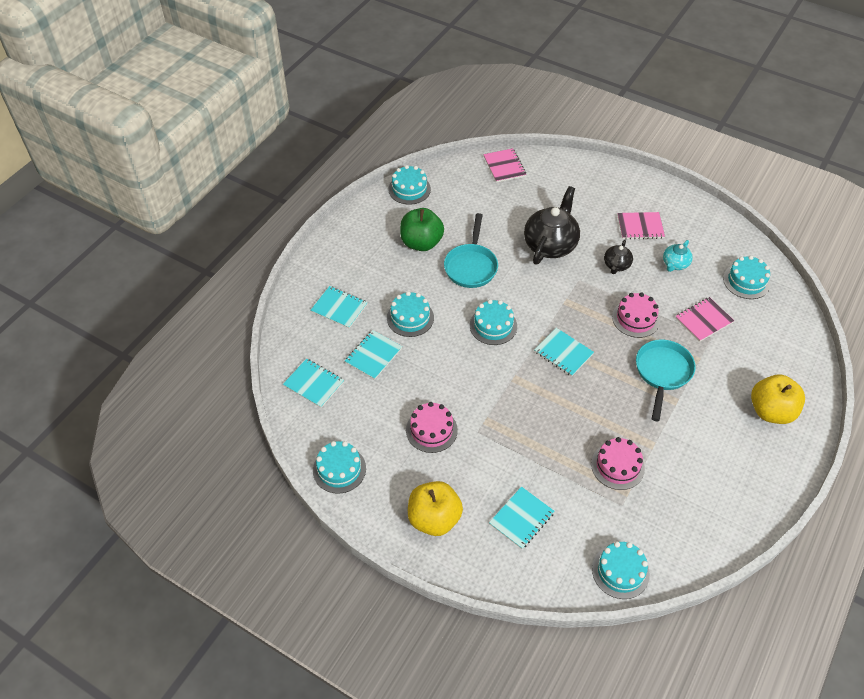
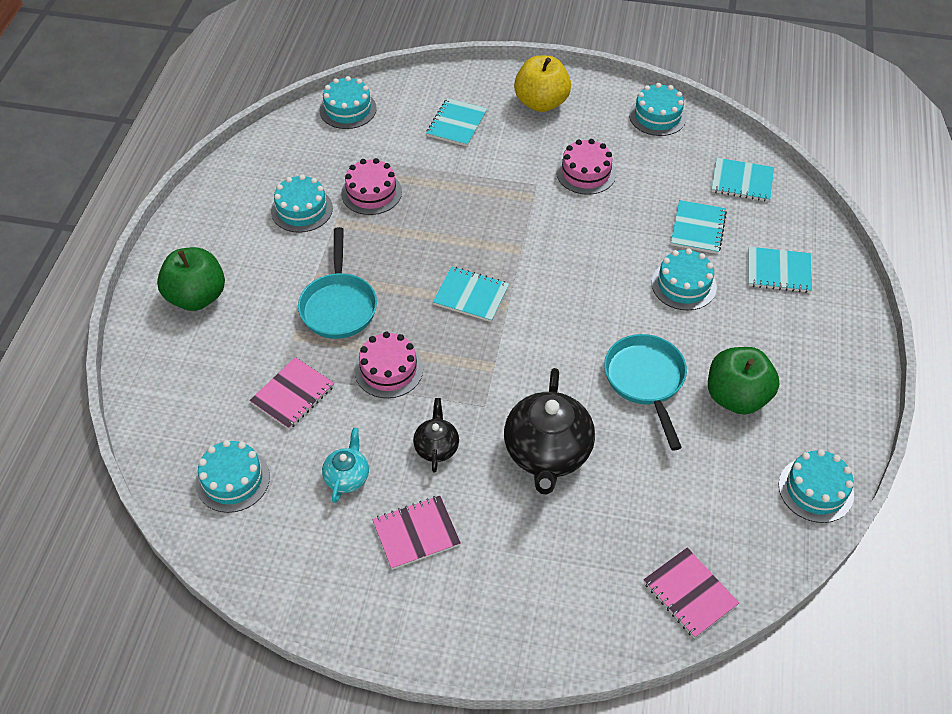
camera: 160 degrees right, 0 degrees up
turquoise cake [470,299,517,345] -> turquoise cake moved to [271,174,333,233]
yellow apple [751,375,805,424] -> green apple [157,247,225,311]

